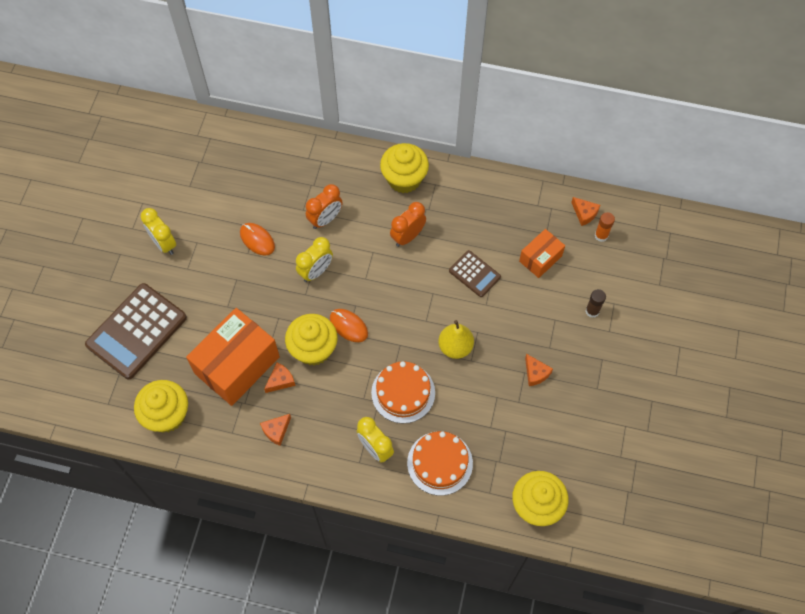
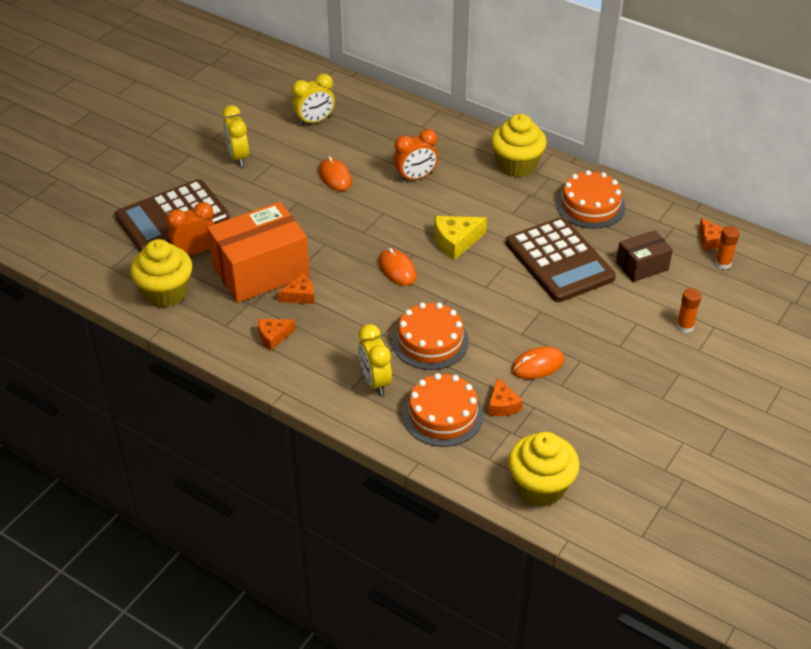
camera: 20 degrees right, 20 degrees down
yellow cupcake [285,314,338,366] -> none
yellow clock [296,237,333,282] -> yellow clock moved to [292,74,335,126]
orange clock [390,202,426,247] -> orange clock moved to [166,202,214,255]
yellow pear [438,320,474,359] -> none
brown calculator [449,250,501,297] -> brown calculator [506,217,616,302], size x1.91
orange box [519,229,565,278] -> brown box [616,230,673,282]
orange cheese [525,354,553,386] -> orange cheese moved to [488,377,523,416]
brown glue stick [586,289,606,318] -> orange glue stick [676,288,701,333]
none -> yellow cheese [434,216,487,260]
none -> orange mouse [511,347,564,379]
none -> orange cake [556,170,625,229]

